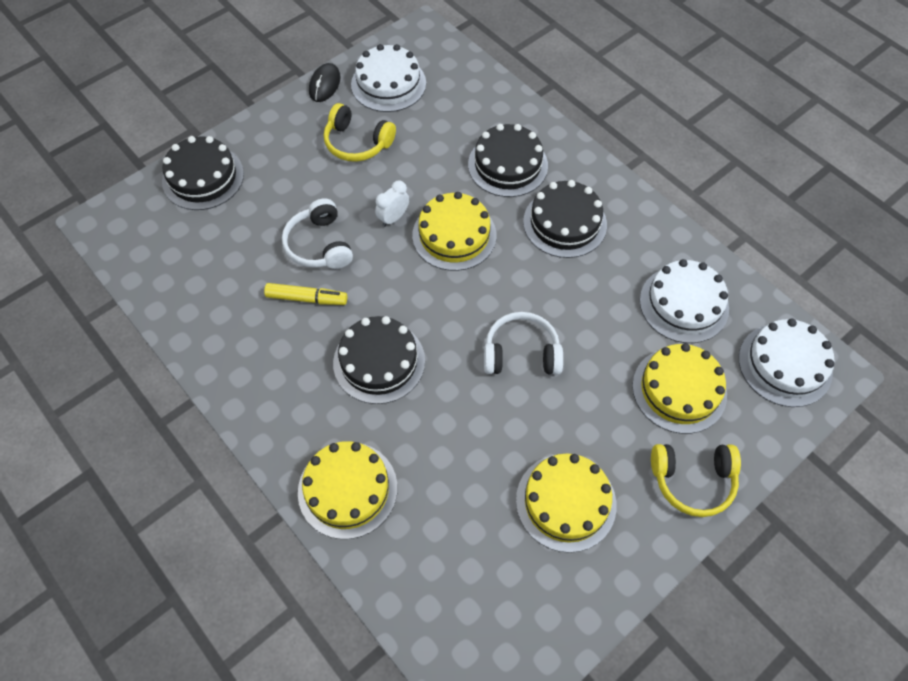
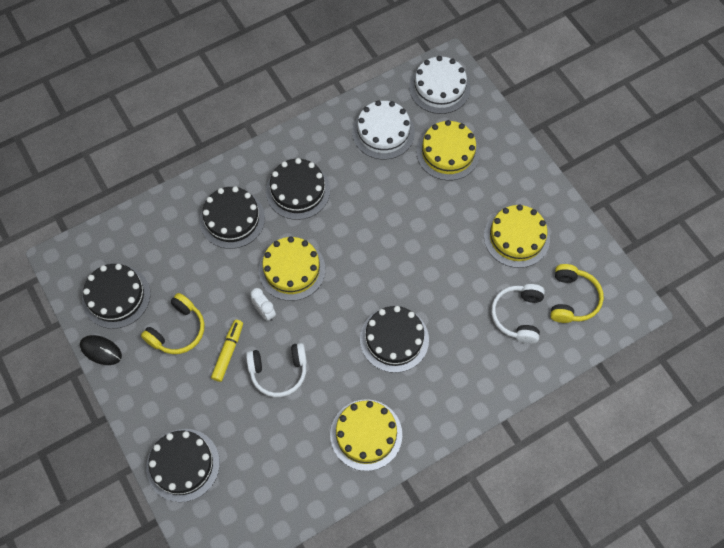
camera: 80 degrees left, 5 degrees up
yellow marker [264,283,347,305] -> yellow marker moved to [211,320,243,382]
yellow cake [298,441,397,539] -> yellow cake moved to [330,399,402,471]
white cake [351,44,426,112] -> black cake [82,264,150,329]
white headphones [484,312,563,375] -> white headphones moved to [491,284,545,344]
yellow headphones [651,444,741,517] -> yellow headphones moved to [551,264,604,323]

